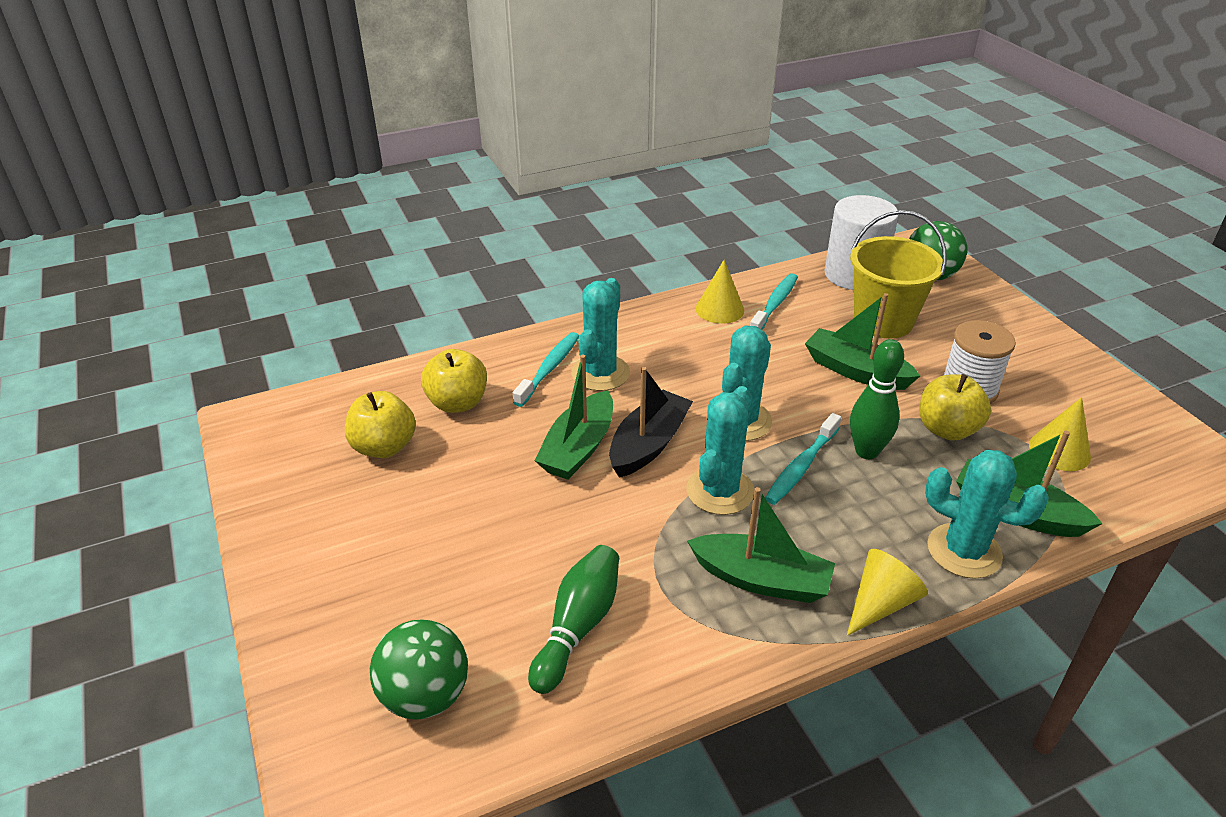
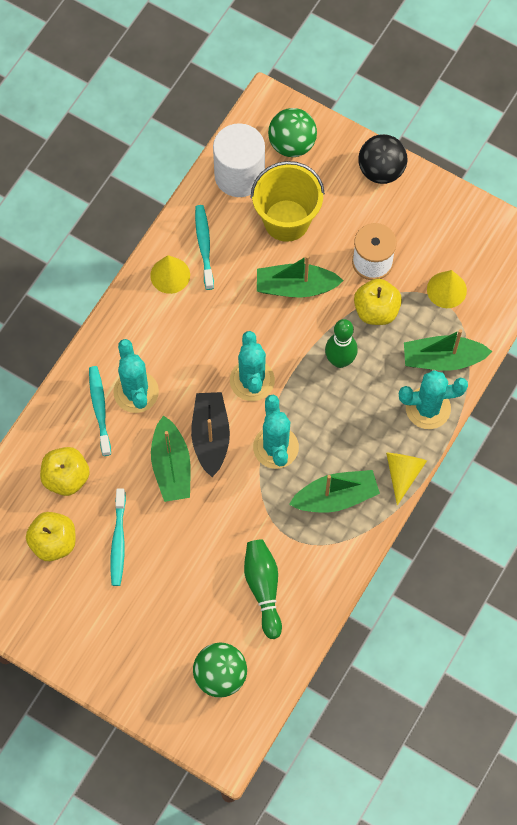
camera: 35 degrees left, 30 degrees up
turquoise toothbrush [765,413,841,505] -> turquoise toothbrush moved to [110,488,126,586]
none -> black ball [358,134,407,184]

